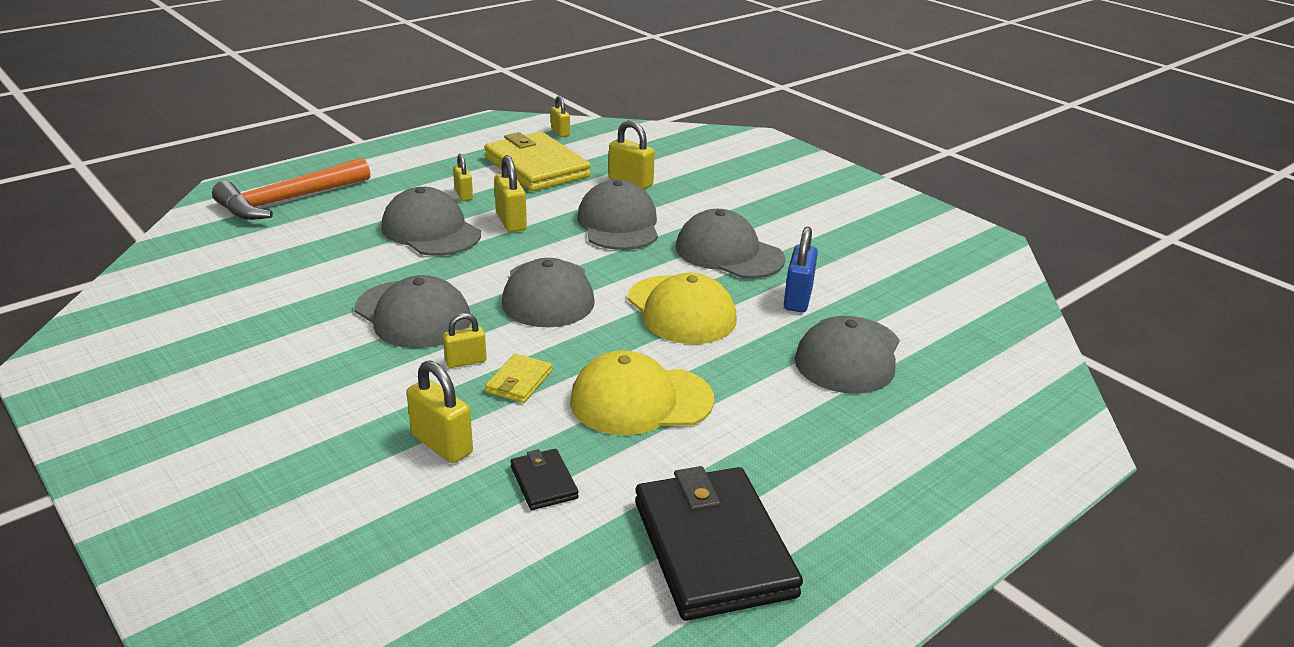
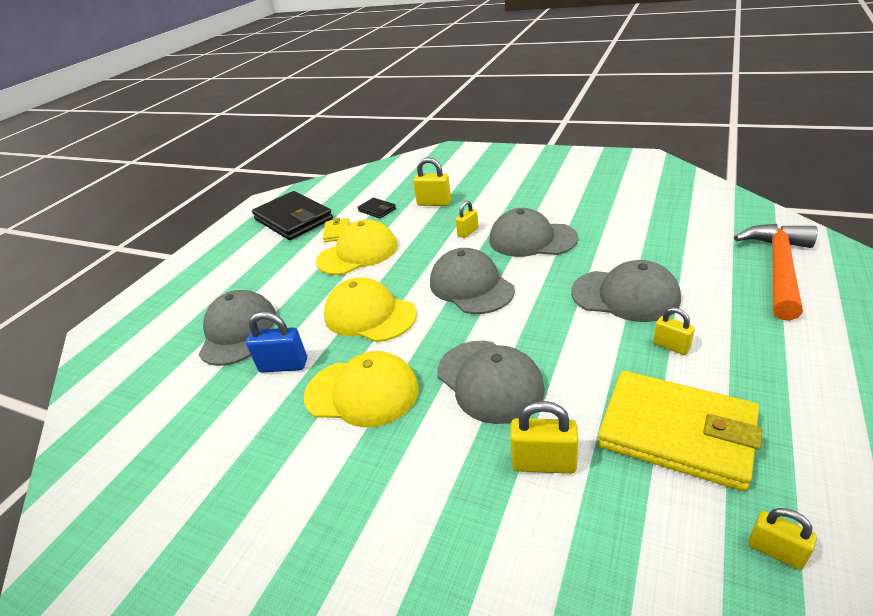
camera: 160 degrees right, 5 degrees up
yellow wallet [485,354,552,403] -> yellow wallet moved to [323,218,350,242]
yellow padlock [494,155,527,232] -> none
grey cap [676,209,785,278] -> yellow cap [304,351,419,427]
blue padlock [784,227,818,312] -> blue padlock turned 75 degrees counterclockwise [246,312,307,373]

